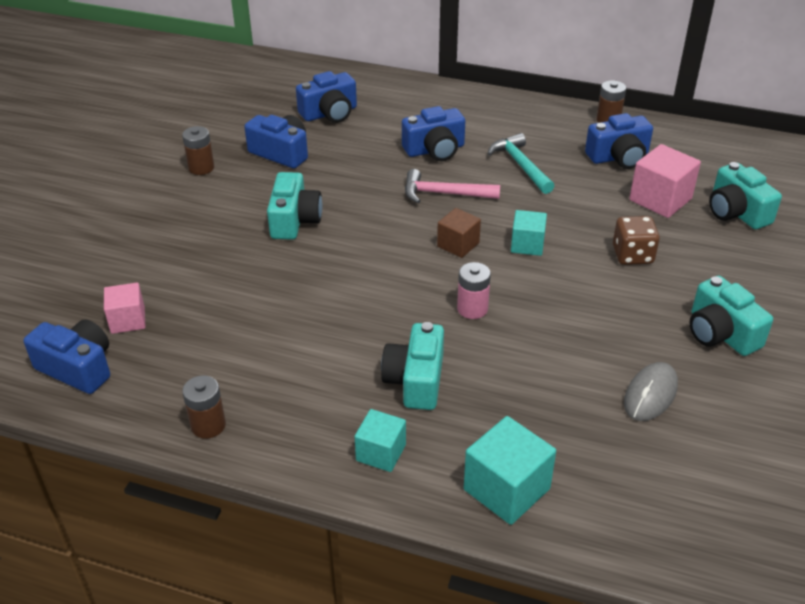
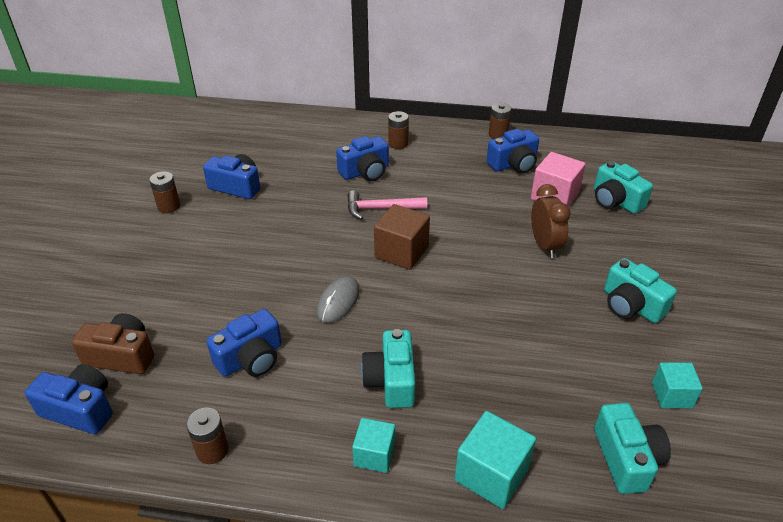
camera: 10 degrees left, 0 degrees up
pink cube [104,283,145,334] -> brown camera [72,313,154,374]
turquoise camera [267,172,322,240] -> turquoise camera moved to [594,403,671,494]
blue camera [296,71,357,123] -> blue camera moved to [206,309,282,377]
brown cube [437,208,481,258] -> brown cube [374,204,430,270], size x1.56
pink battery [457,262,491,319] -> none
turquoise hammer [487,133,554,194] -> none
turquoise cube [511,210,547,256] -> turquoise cube moved to [652,362,703,408]
brown dice [613,216,660,265] -> brown clock [531,184,571,258]
grey mouse [624,362,678,421] -> grey mouse moved to [317,276,360,323]
none -> brown battery [388,111,409,149]

